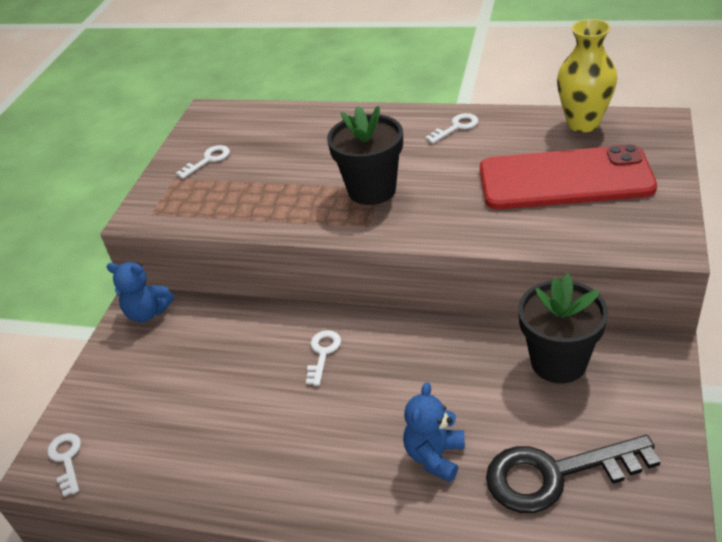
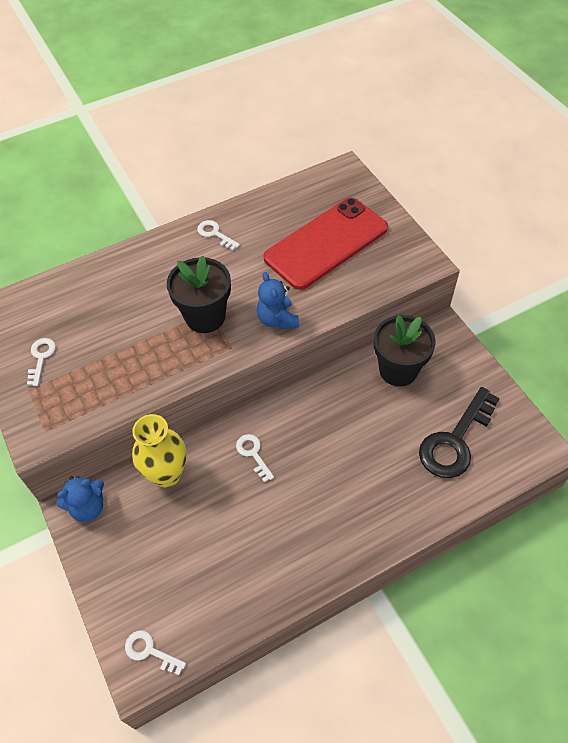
camera: 45 degrees left, 15 degrees up
blue teddy bear [403,382,465,482] -> blue teddy bear moved to [257,272,299,329]
white key [426,113,478,144] -> white key turned 60 degrees counterclockwise [197,220,240,251]
yellow vase [557,19,617,132] -> yellow vase moved to [132,414,187,487]

